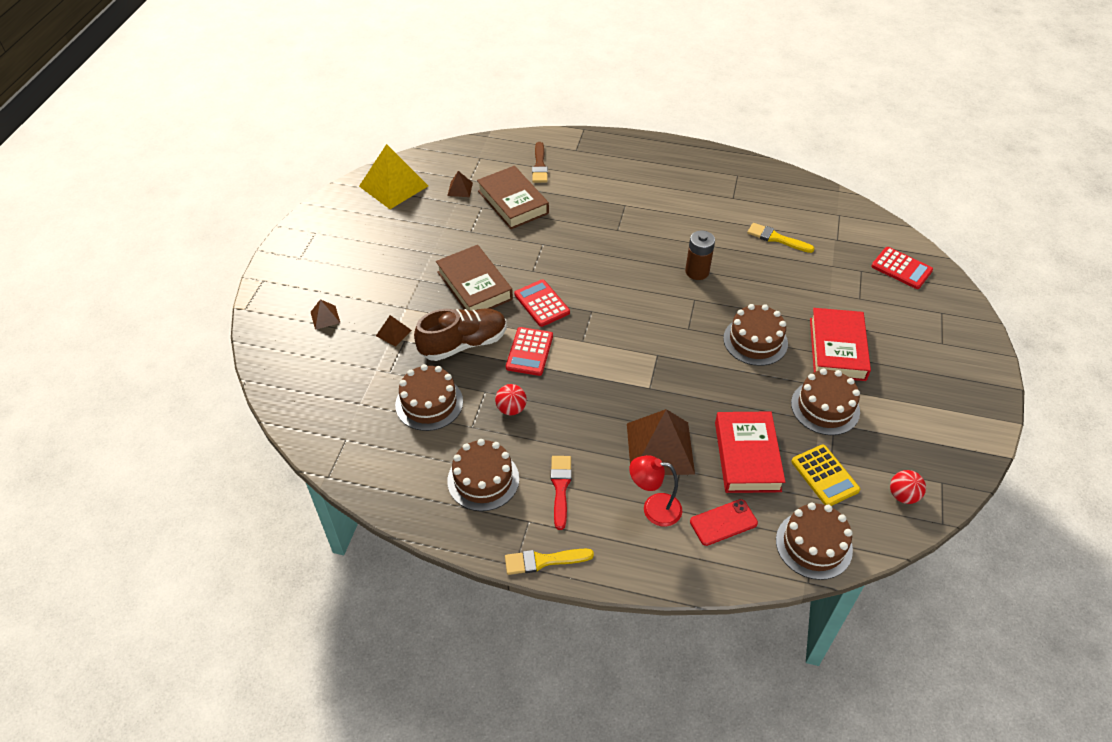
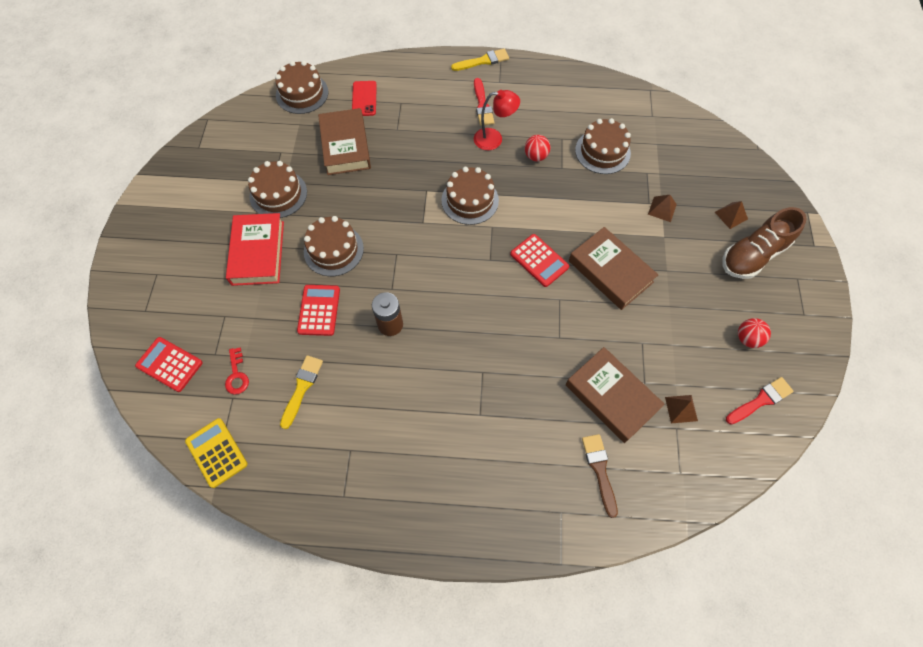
camera: 170 degrees right, 15 degrees up
yellow pyramid [359,144,428,209] -> red brush [726,377,794,425]
brown shoe [414,308,507,361] -> brown shoe moved to [723,207,807,279]
brown cake [447,439,519,511] -> brown cake moved to [441,167,499,225]
red calculator [506,327,553,376] -> red calculator moved to [297,285,340,336]
brown pyramid [627,409,695,475] -> none
red lamp [629,455,682,527] -> red lamp moved to [474,90,520,150]
red phone [690,499,758,546] -> red phone turned 60 degrees counterclockwise [352,81,377,116]
red book [715,412,785,493] -> brown book [318,108,371,175]
yellow brush [747,223,815,253] -> yellow brush turned 90 degrees counterclockwise [280,355,323,429]
yellow calculator [791,444,860,506] -> yellow calculator moved to [185,418,247,488]
red ball [890,470,926,504] -> red ball moved to [738,318,771,348]
none -> red key [225,348,249,395]

